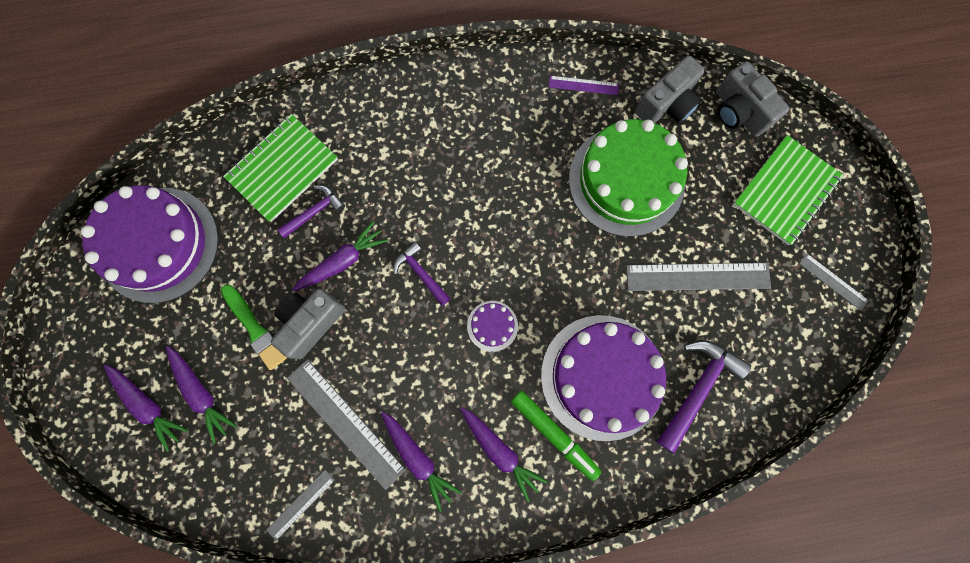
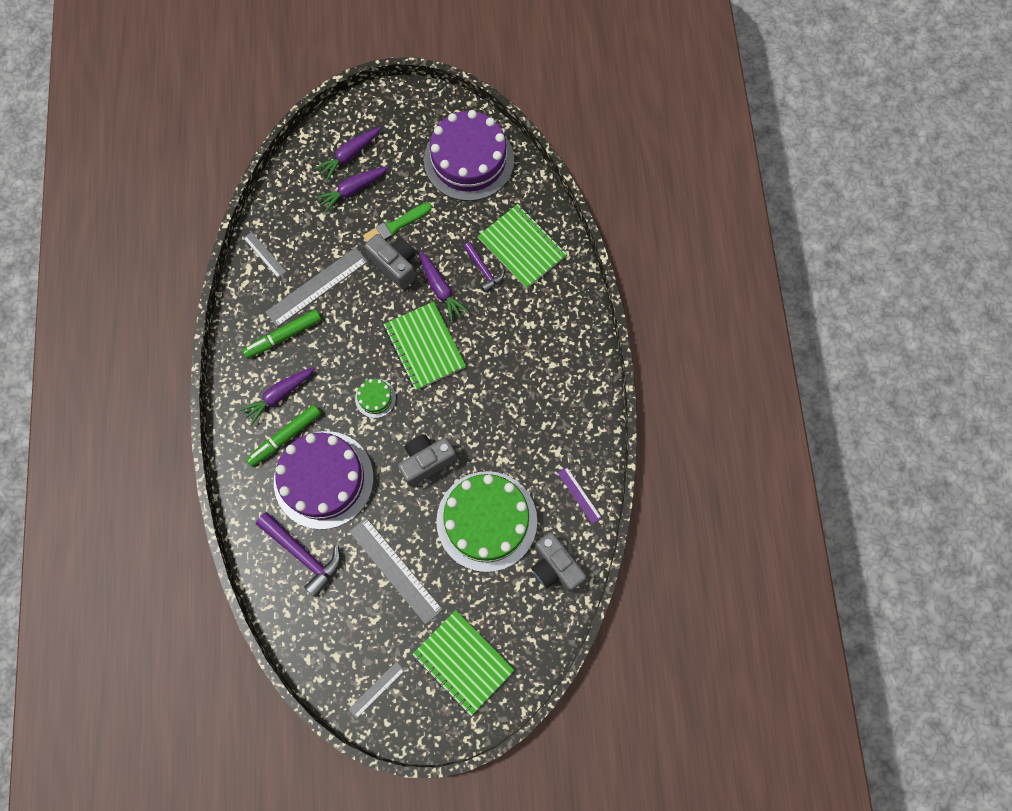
camera: 95 degrees right, 5 degrees down
purple carrot [381,412,462,512] -> green marker [242,309,322,359]
purple hammer [394,241,451,306] -> green notebook [384,302,466,390]
purple cake [467,301,518,352] -> green cake [355,379,396,418]
purple ruler [549,76,619,95] -> purple ruler turned 45 degrees counterclockwise [558,467,602,524]
grey ruler [626,263,771,291] -> grey ruler turned 45 degrees counterclockwise [349,517,443,625]
grey camera [716,61,790,137] -> grey camera moved to [398,434,457,486]

